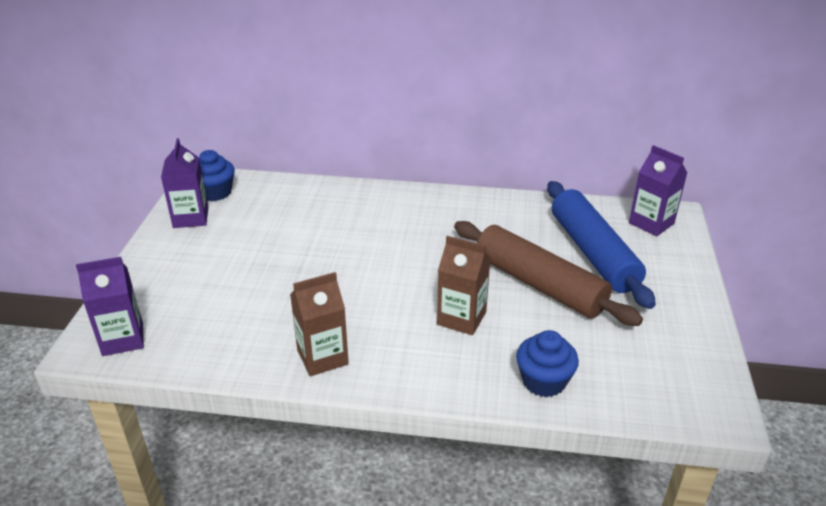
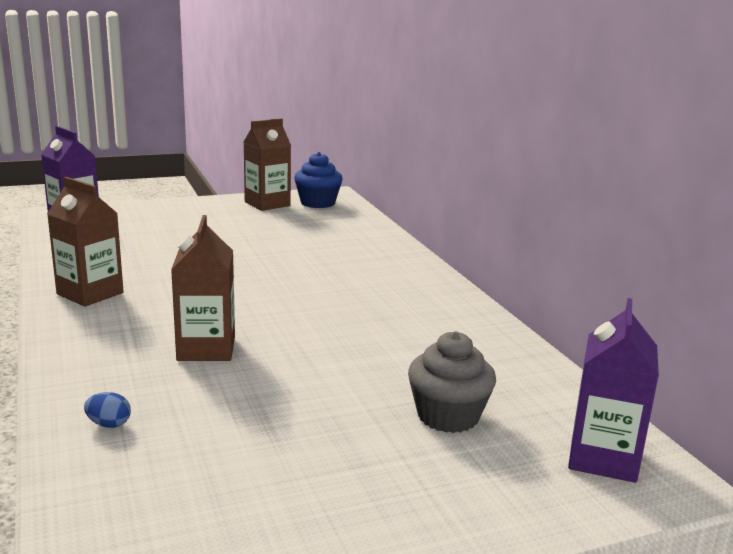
camera: 60 degrees right, 15 degrees down
purple carton [161,138,209,228] -> brown carton [244,118,291,211]
brown rolling pin [454,221,643,326] -> none
blue cupcake [516,330,579,397] -> blue egg [84,392,131,428]
blue rolling pin [547,181,656,309] -> grey cupcake [408,331,496,433]

